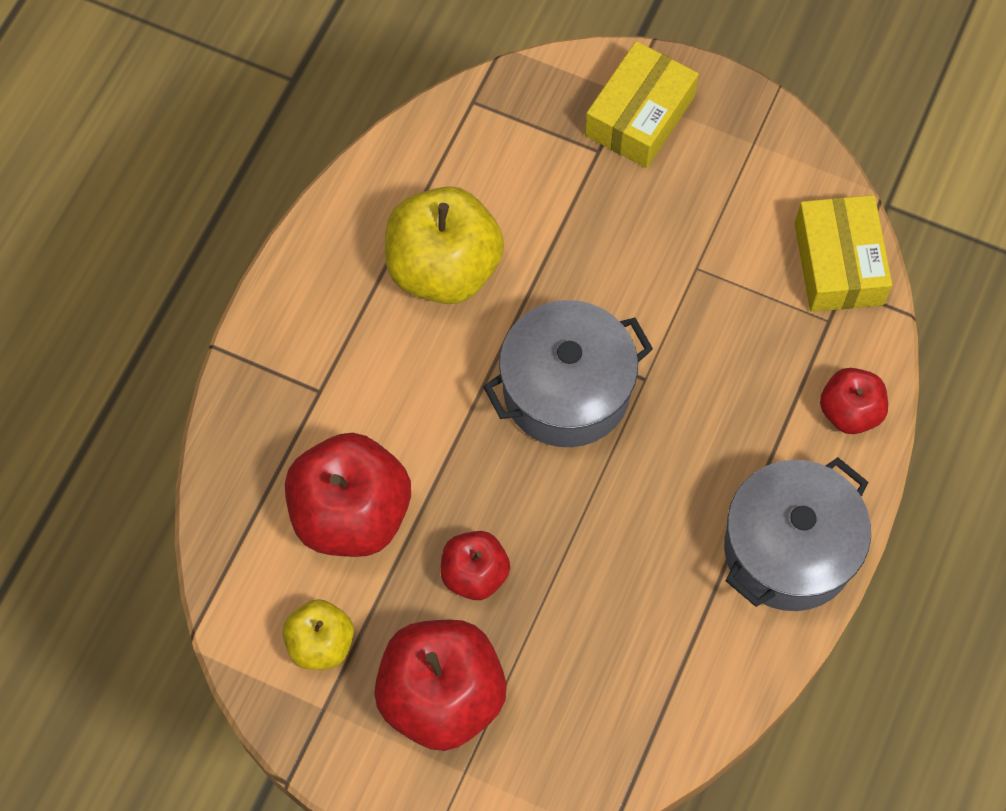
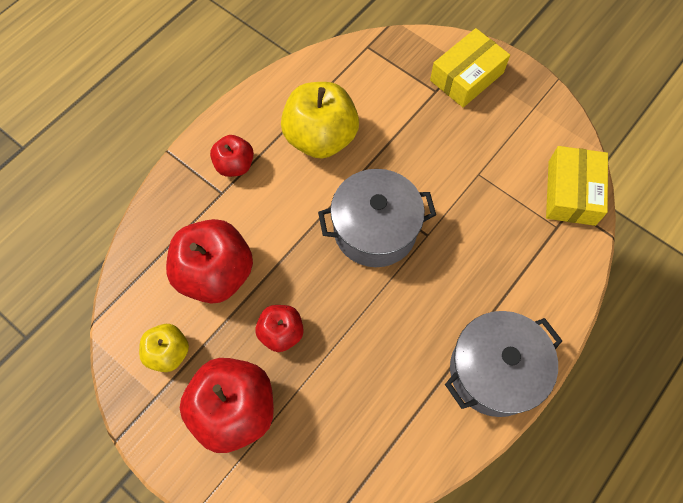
camera: 15 degrees right, 0 degrees up
red apple [820,368,888,434] -> red apple moved to [210,135,254,177]

